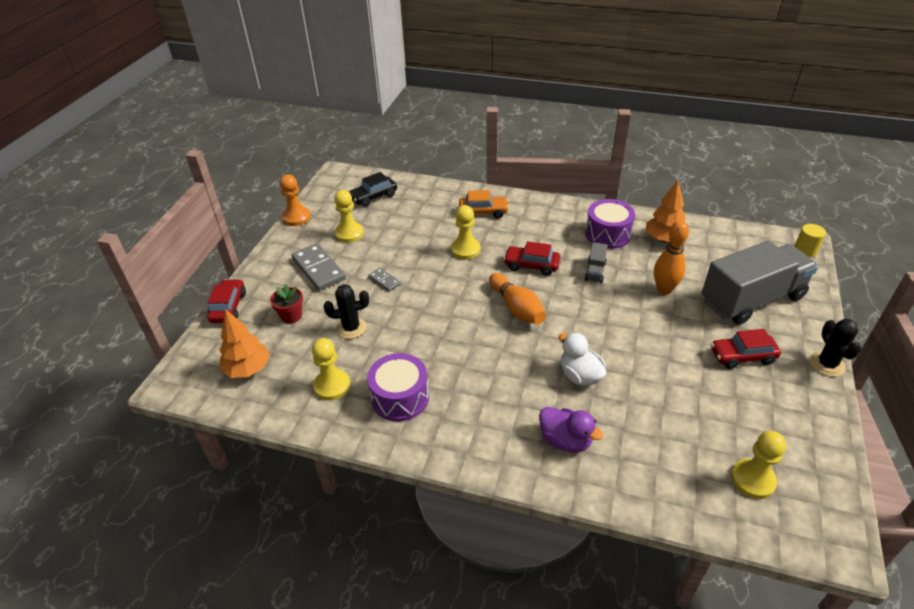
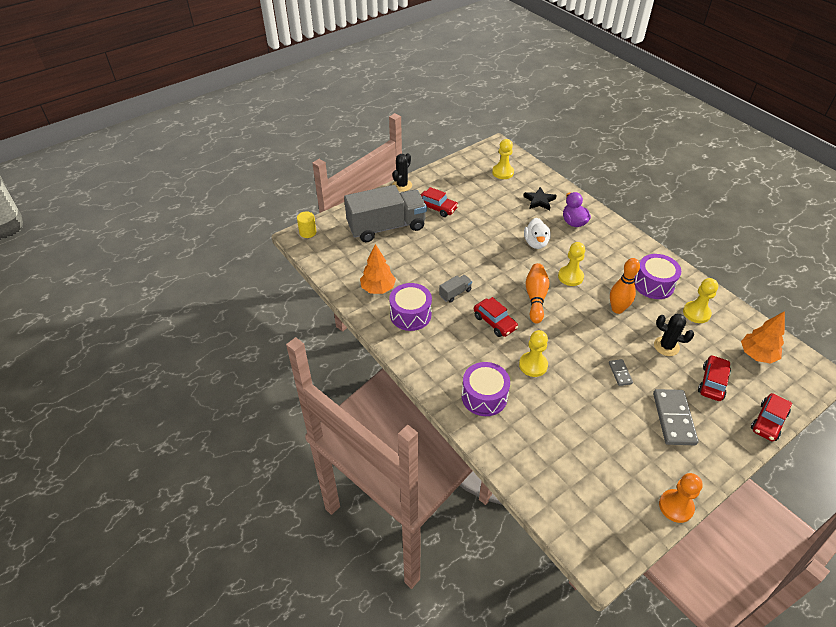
camera: 145 degrees left, 5 degrees up
red flower pot [270,284,303,324] -> red car [698,355,731,401]
yellow pawn [334,190,364,243] -> yellow pawn moved to [558,242,585,286]
black car [349,172,397,207] -> none
orange car [459,190,509,218] -> purple drum [462,362,510,416]
orange bowling pin [654,221,689,295] -> orange bowling pin moved to [610,258,640,314]
grey truck [702,241,818,325] -> grey truck turned 150 degrees clockwise [344,185,427,242]
none -> black star [523,187,557,211]

